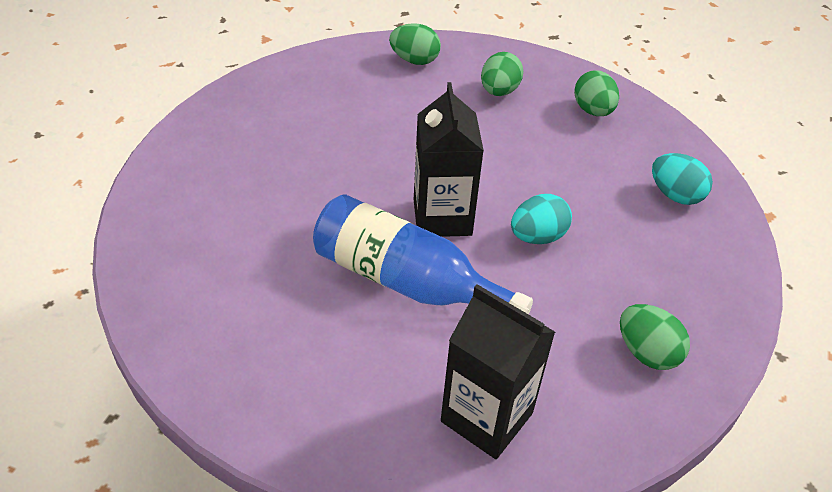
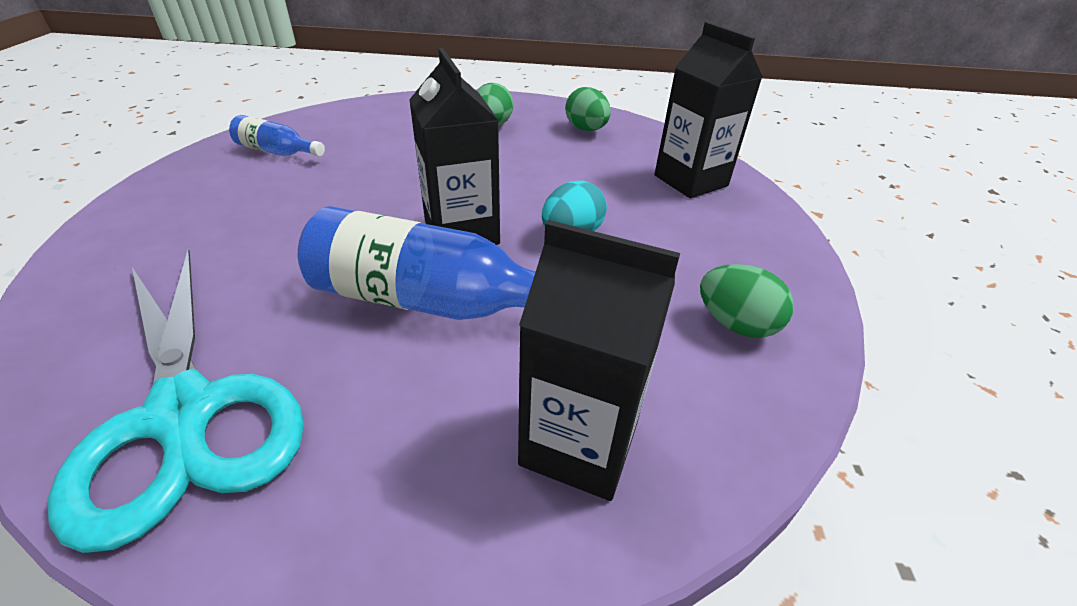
camera: 15 degrees left, 5 degrees down
green egg [389,23,441,65] -> none
turquoise egg [652,153,713,205] -> black carton [654,22,763,198]
none -> turquoise scissors [48,249,304,553]
none -> blue bottle [229,115,325,156]

